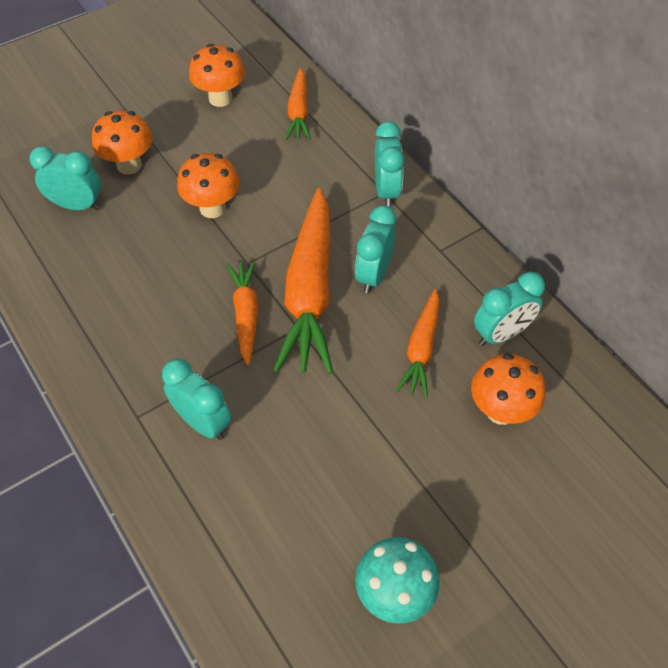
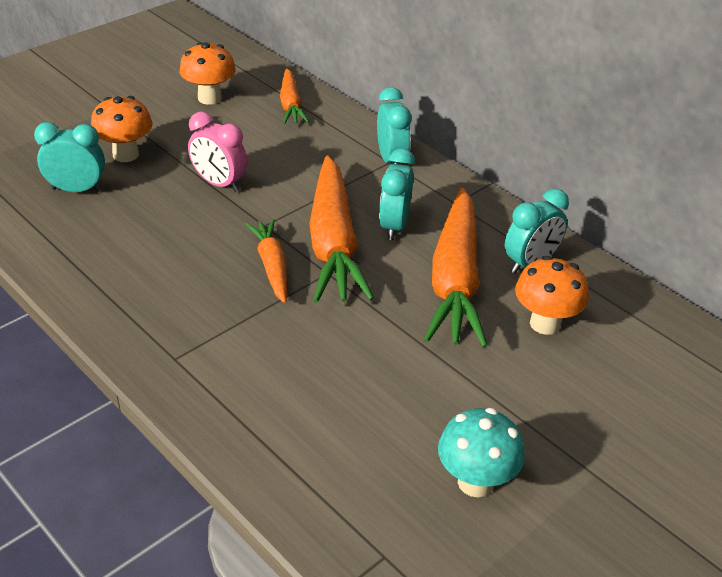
camera: 10 degrees left, 15 degrees down
turquoise clock [162,358,231,440] -> none
orange mushroom [177,153,240,218] -> pink clock [188,111,248,192]
orange carrot [396,289,440,397] -> orange carrot [424,188,488,347], size x1.86

